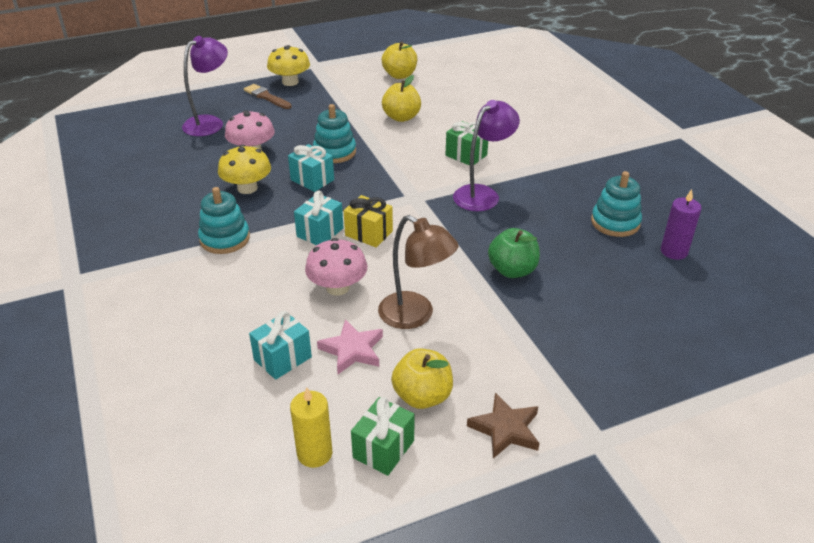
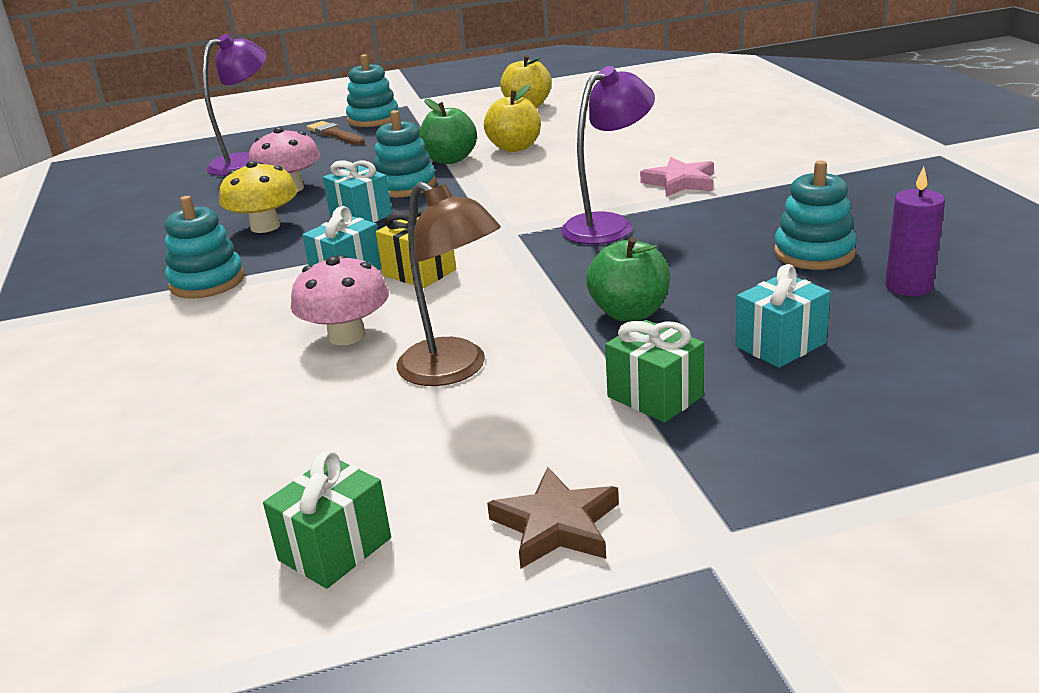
camera: 10 degrees right, 10 degrees down
turquoise gift [249,311,312,380] -> turquoise gift moved to [735,264,831,368]
yellow mushroom [267,45,310,86] -> turquoise stacking toy [346,54,398,127]
yellow candle [290,387,332,468] -> none
pink star [317,319,383,374] -> pink star moved to [640,157,714,197]
yellow apple [391,348,453,409] -> none
green gift [446,121,488,166] -> green gift moved to [605,320,704,423]
none -> green apple [419,99,477,164]

